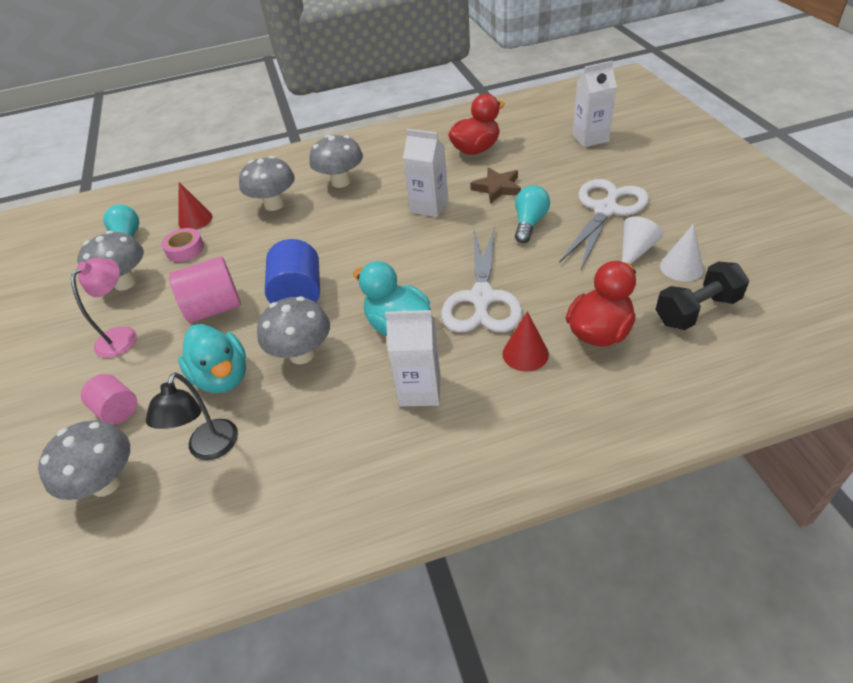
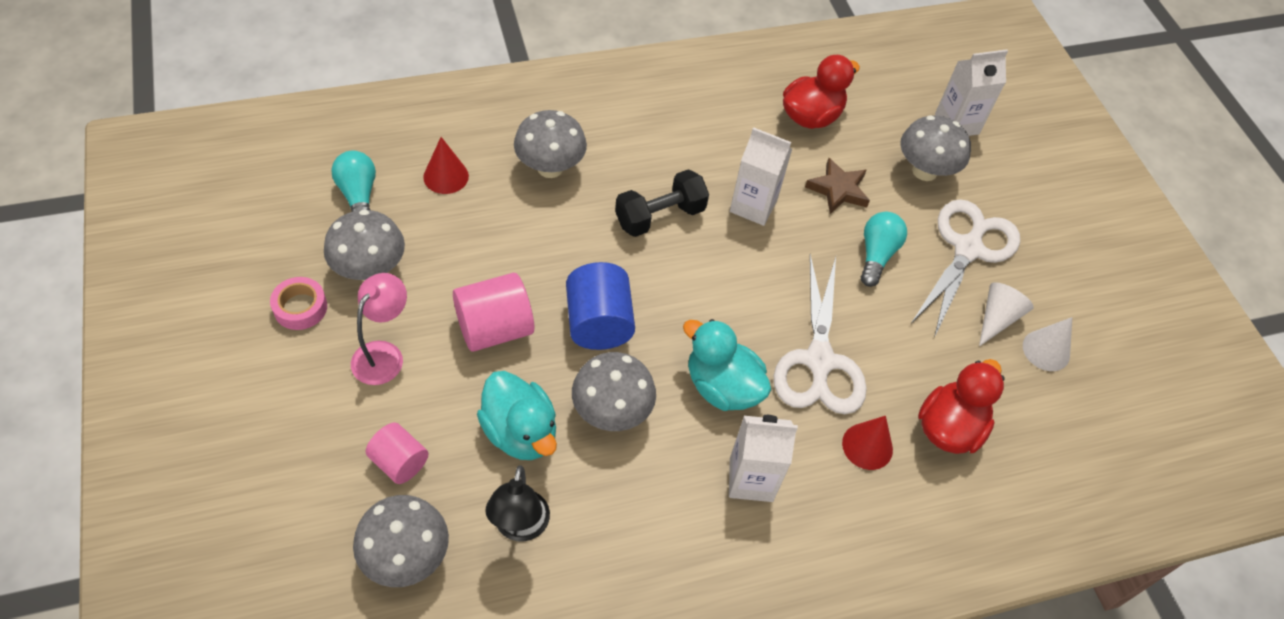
camera: 10 degrees left, 10 degrees up
pink tape [161,228,204,262] -> pink tape moved to [270,277,327,330]
grey mushroom [309,135,363,188] -> grey mushroom moved to [900,115,971,181]
black dumbbell [655,262,749,330] -> black dumbbell moved to [615,169,709,237]

